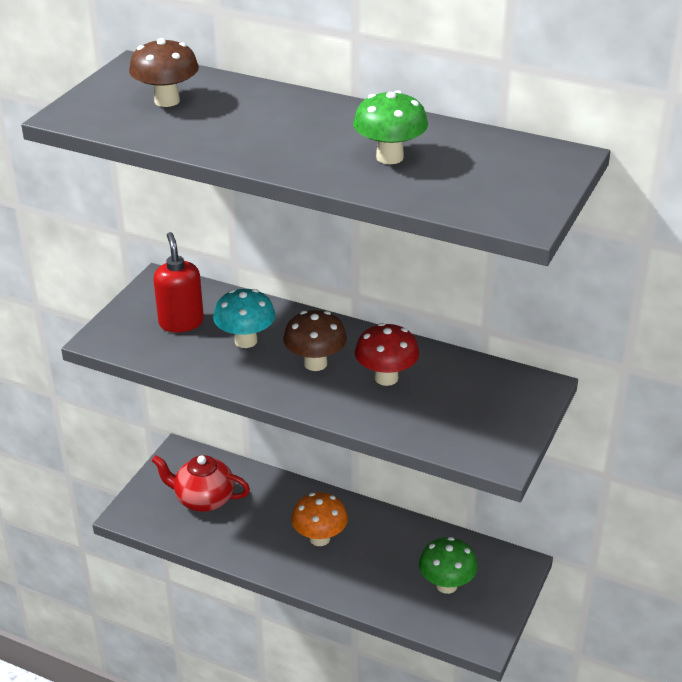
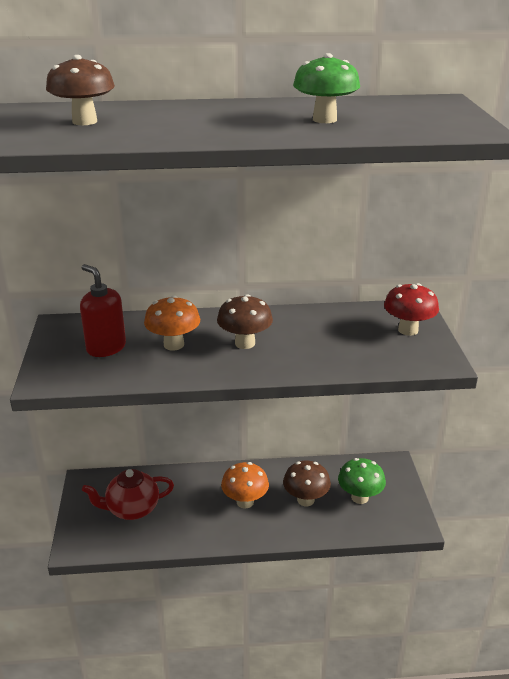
camera: 30 degrees left, 5 degrees down
turquoise mushroom [213,289,275,348] -> orange mushroom [144,296,200,351]
red mushroom [355,323,419,386] -> red mushroom moved to [384,283,439,336]
none -> brown mushroom [283,461,331,506]

